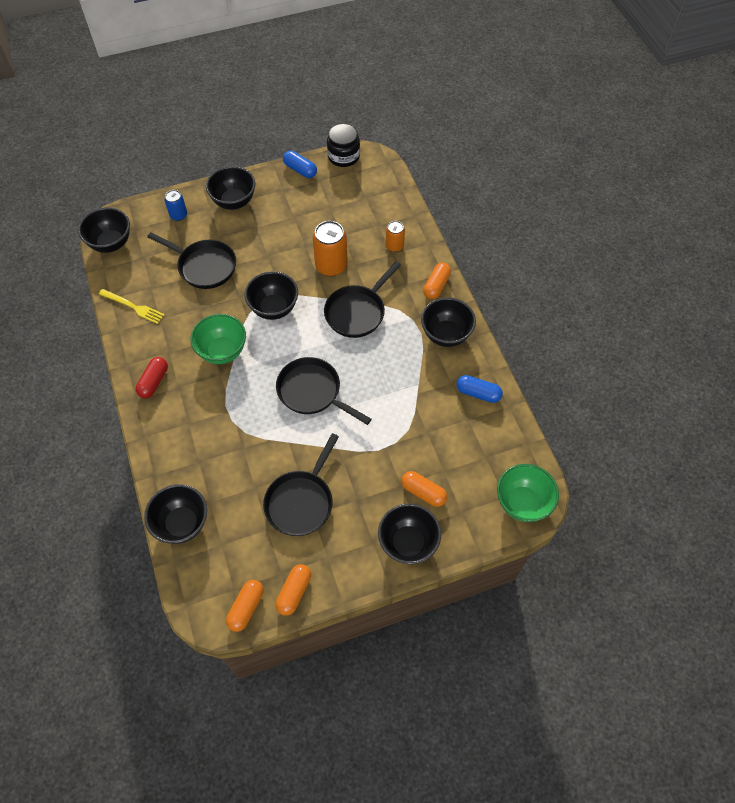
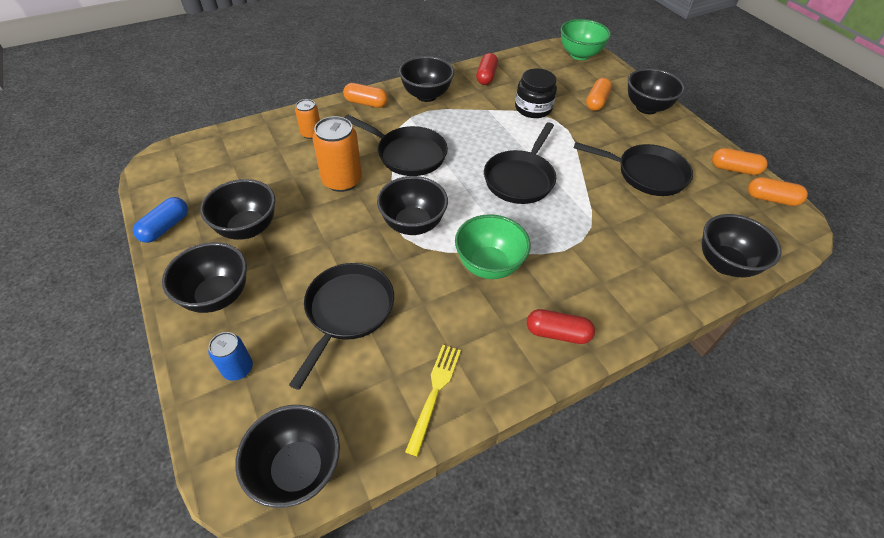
camera: 100 degrees left, 10 degrees down
black jar [327,124,360,167] -> black jar moved to [515,68,557,118]
blue capsule [456,375,503,403] -> red capsule [476,53,498,85]
none -> black bowl [200,179,275,240]

